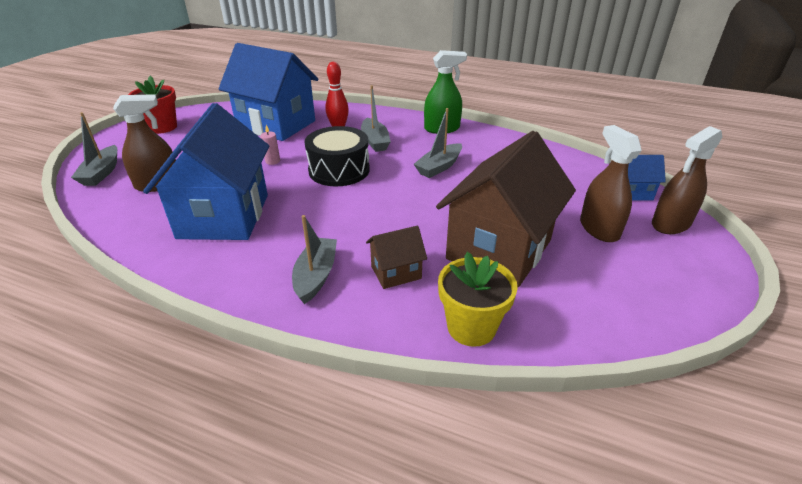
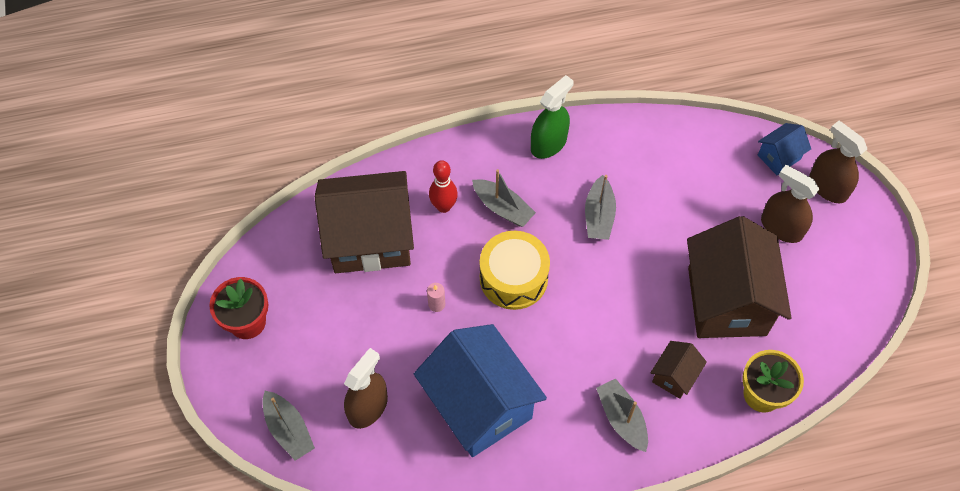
camera: 35 degrees left, 25 degrees up
blue house [219,43,319,141] -> brown house [315,171,414,273]
black drum [305,126,370,186] -> yellow drum [480,231,550,310]
brown spray bottle [652,126,722,234] -> brown spray bottle turned 120 degrees clockwise [809,121,867,203]

